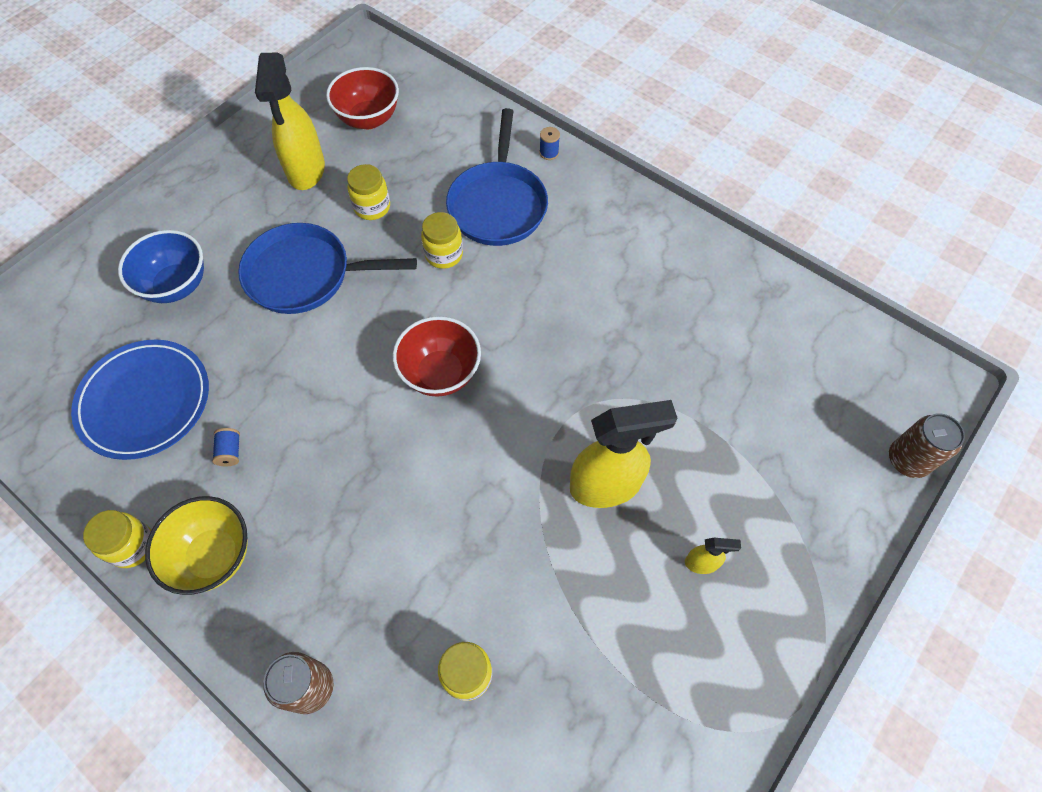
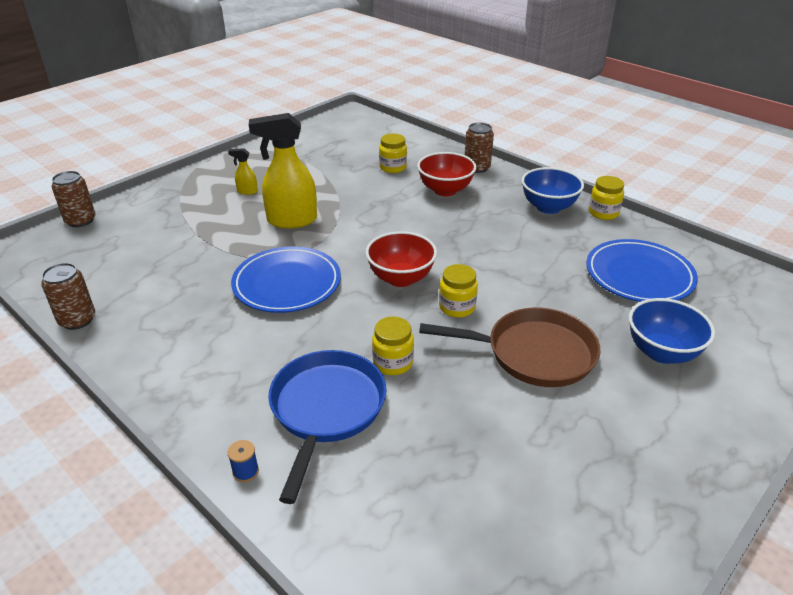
camera: 175 degrees left, 25 degrees down
yellow bowl [145,496,248,595] -> blue bowl [522,167,584,214]
blue spool [212,428,240,466] -> none
blue pan [238,223,417,314] -> brown pan [419,308,601,387]
yellow spray bottle [255,53,325,190] -> none
red bowl [326,67,399,129] -> red bowl moved to [417,152,476,196]
yellow jar [347,164,390,220] -> yellow jar moved to [439,264,478,318]
none -> brown can [41,263,95,330]
none -> blue plate [231,246,341,313]

